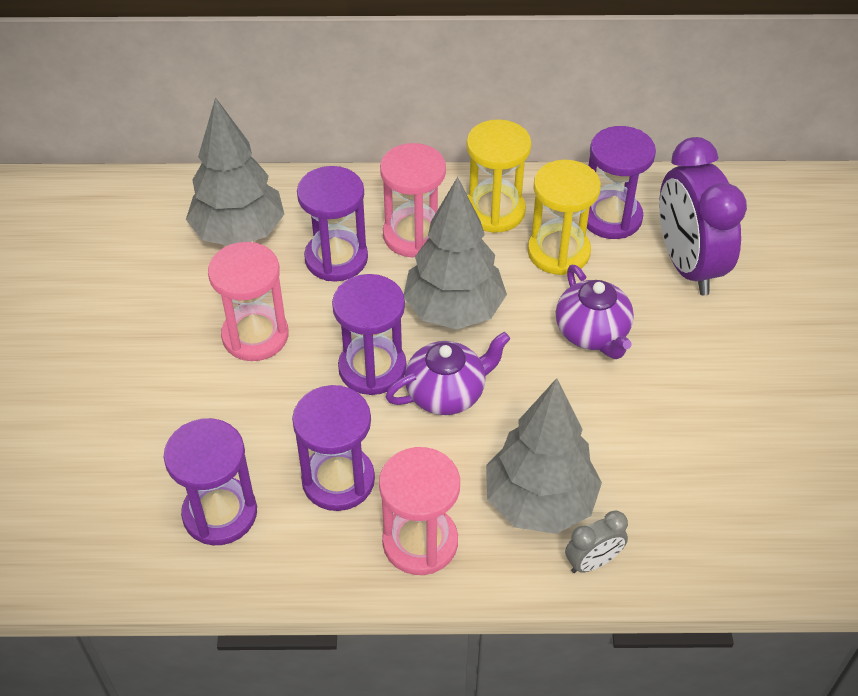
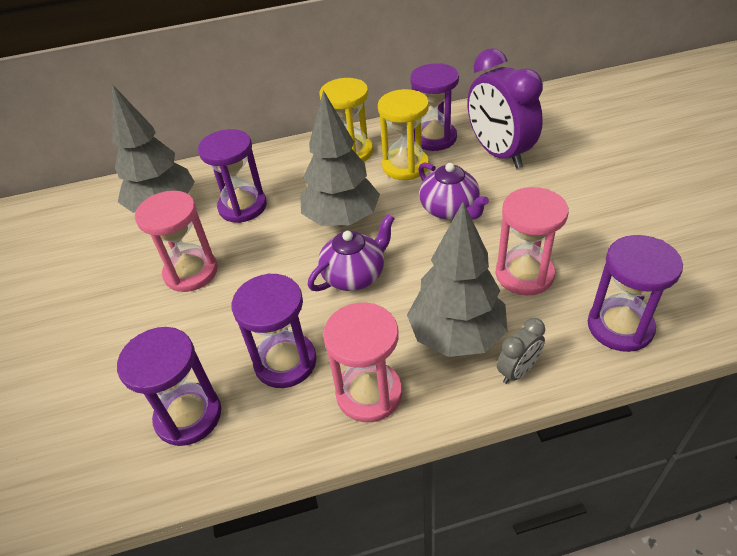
camera: 10 degrees left, 5 degrees down
purple hourglass [332,274,407,395] -> purple hourglass moved to [587,235,683,352]
pink hourglass [380,143,446,257] -> pink hourglass moved to [495,187,569,295]

